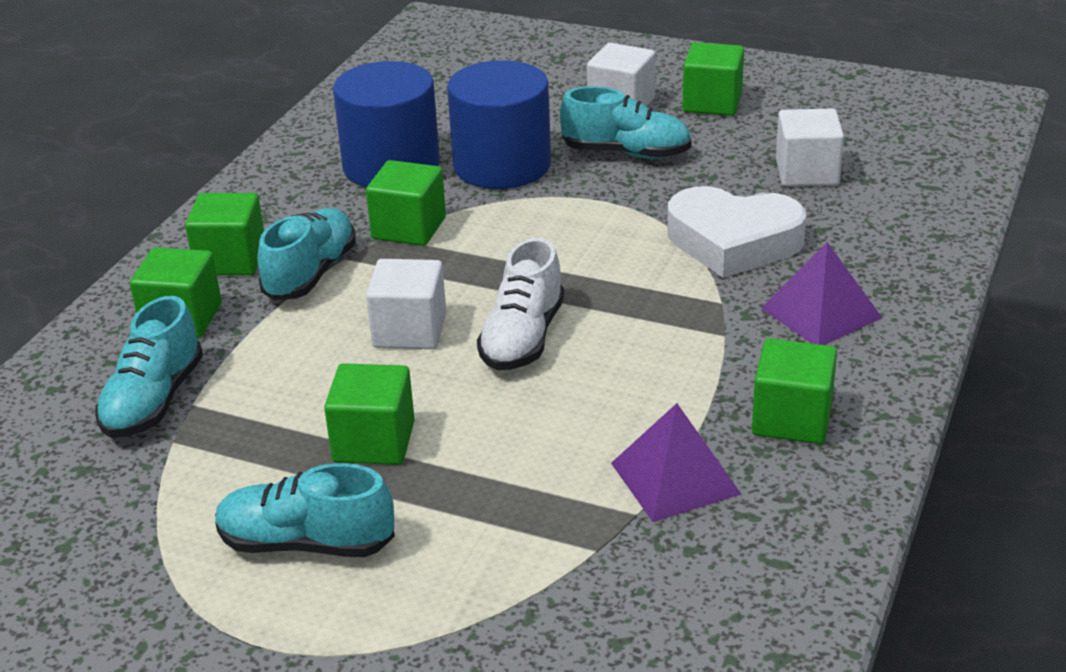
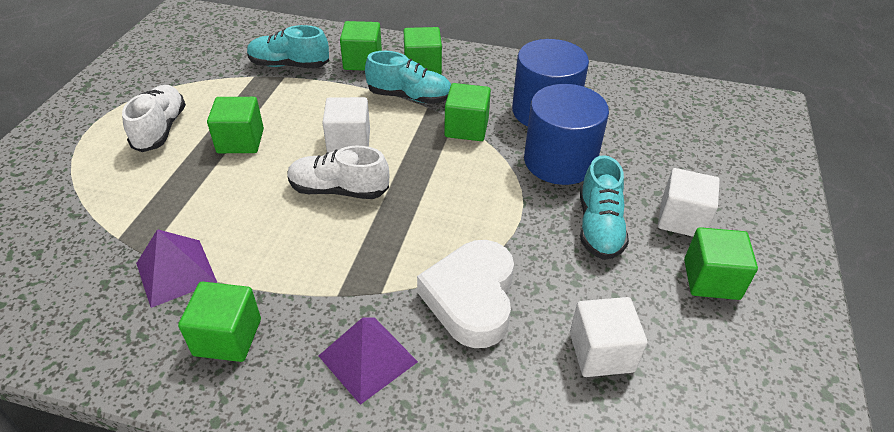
camera: 80 degrees right, 10 degrees up
turquoise shoe [215,463,395,557] -> white shoe [122,85,186,152]

